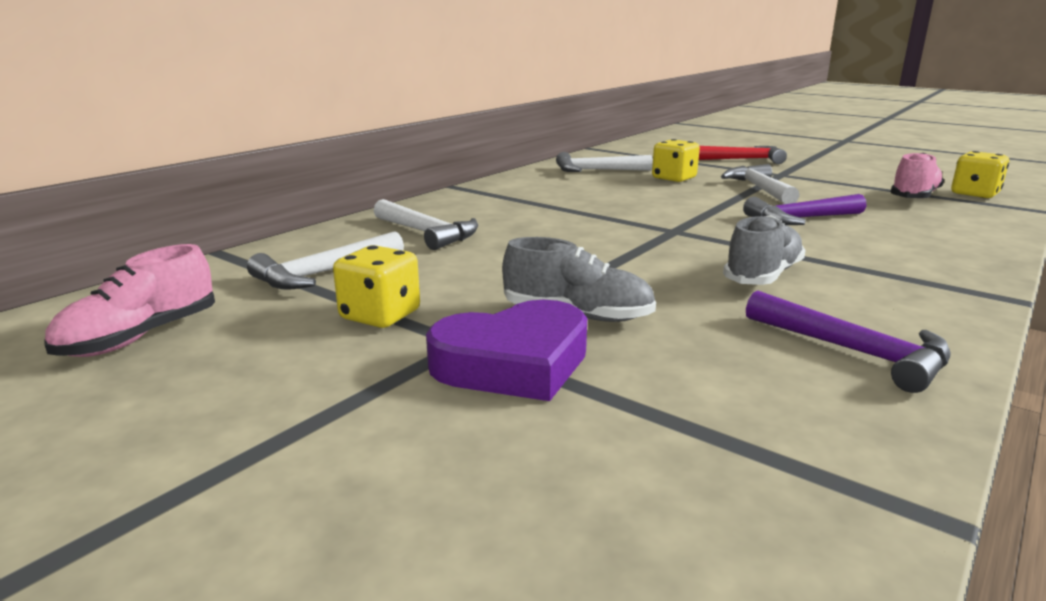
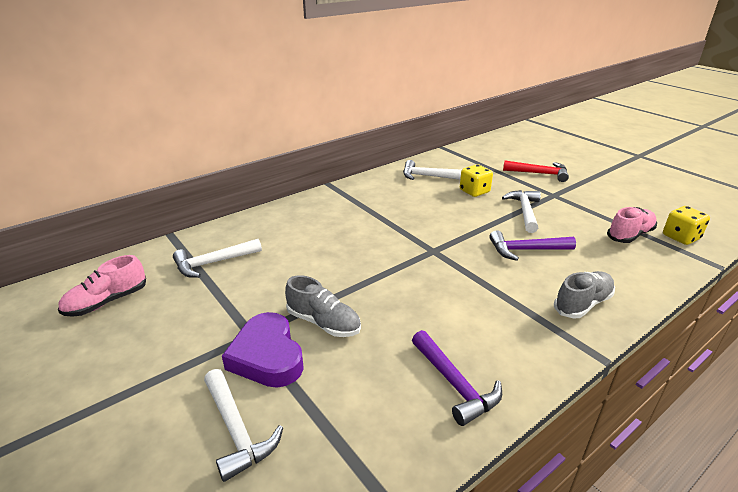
camera: 15 degrees right, 10 degrees up
yellow dice [333,245,420,328] -> none
white hammer [374,199,478,250] -> white hammer moved to [204,369,283,482]
purple heart [426,300,587,401] -> purple heart turned 75 degrees clockwise [222,312,304,388]
grey shoe [723,215,806,285] -> grey shoe moved to [554,271,615,319]

